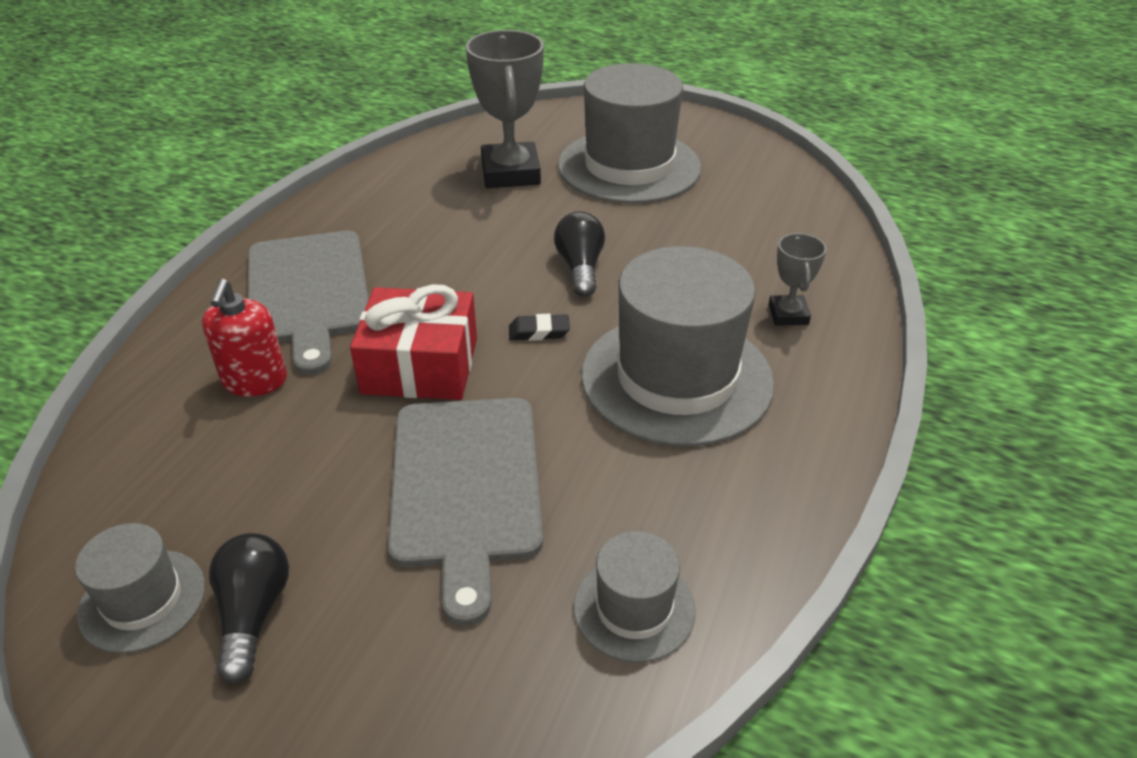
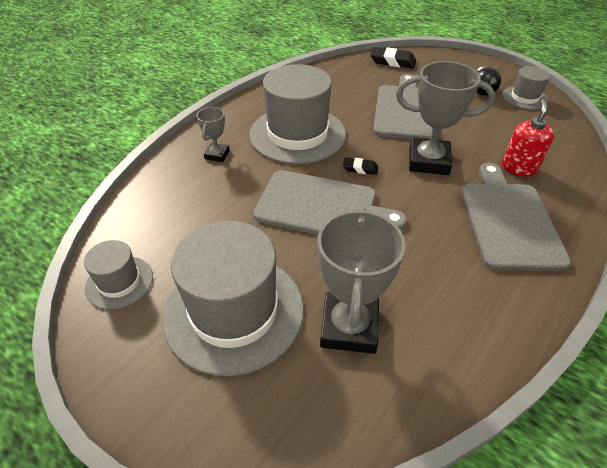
camera: 165 degrees left, 5 degrees up
red gift [350,284,477,400] -> grey trophy [396,61,495,175]
black light bulb [554,212,605,297] -> grey cutting board [253,170,407,235]
grey hat [574,531,696,662] -> grey hat moved to [84,240,153,310]
none -> black eraser [370,47,416,68]

